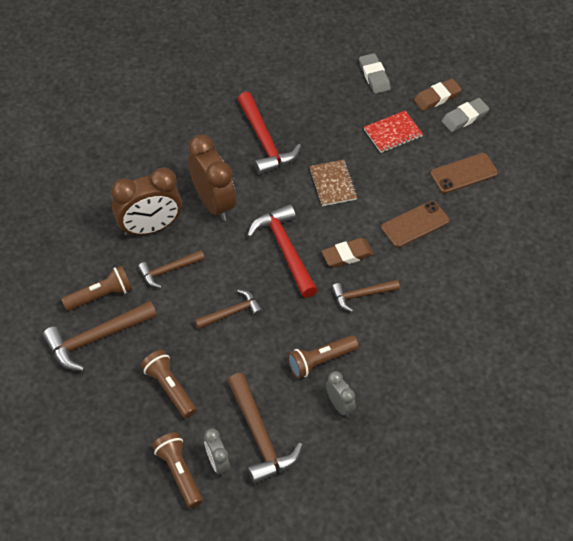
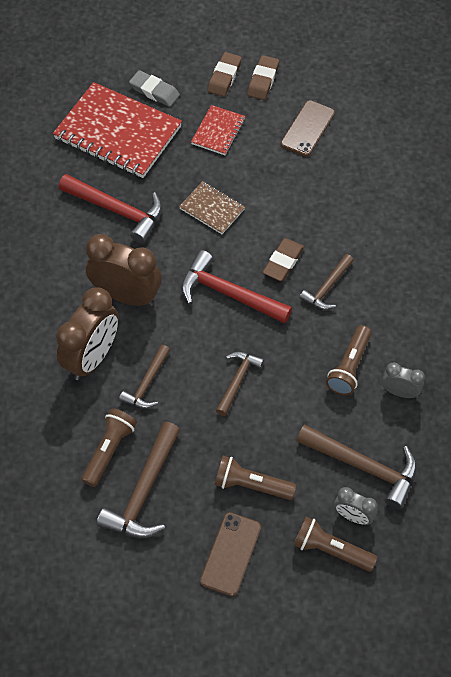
camera: 40 degrees left, 5 degrees up
brown phone [381,201,450,248] -> brown phone moved to [200,512,261,596]
grey eraser [441,98,489,132] -> brown eraser [247,55,279,100]
none -> red notebook [53,82,182,178]

